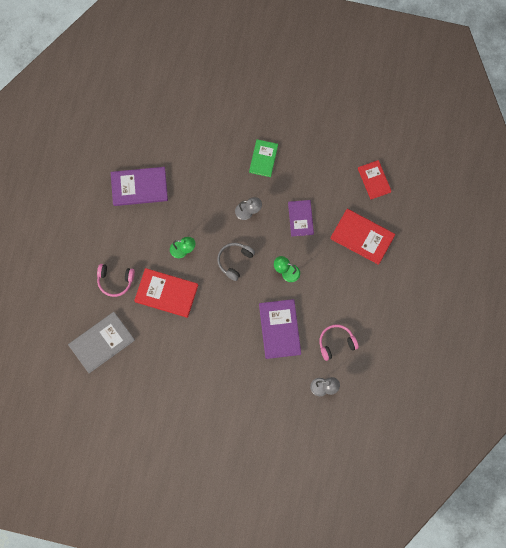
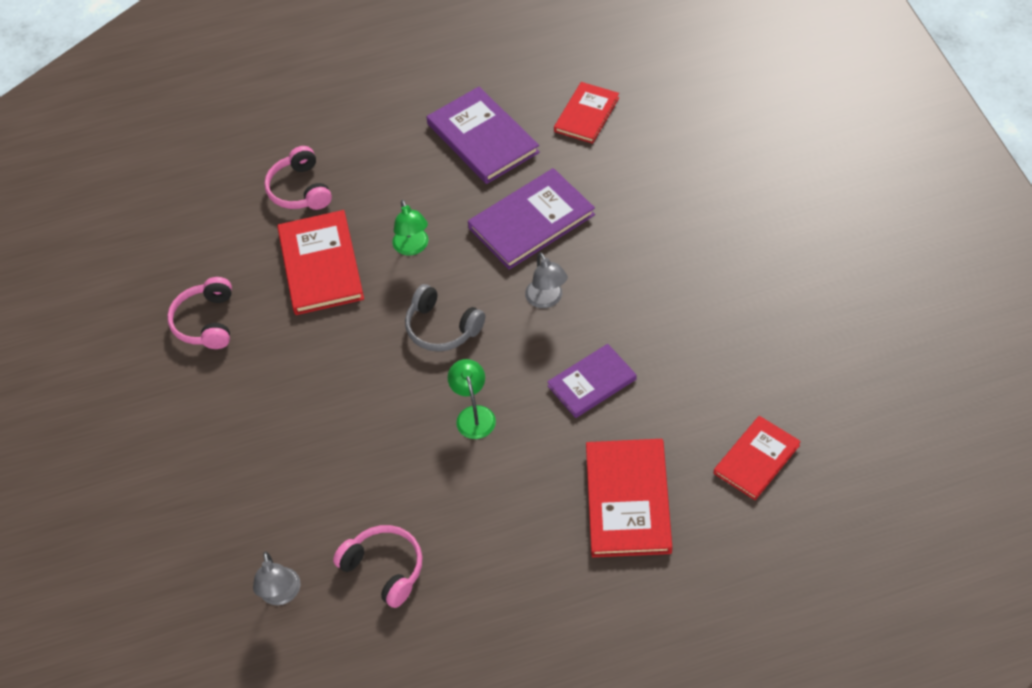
camera: 65 degrees right, 20 degrees down
grey book [68,312,135,373] -> none
grey headphones [217,243,255,281] -> grey headphones turned 150 degrees counterclockwise [405,284,485,352]
green book [249,139,278,177] -> none
purple book [259,299,301,359] -> purple book moved to [468,168,595,270]
none -> pink headphones [167,277,232,349]
none -> red book [554,82,619,144]

